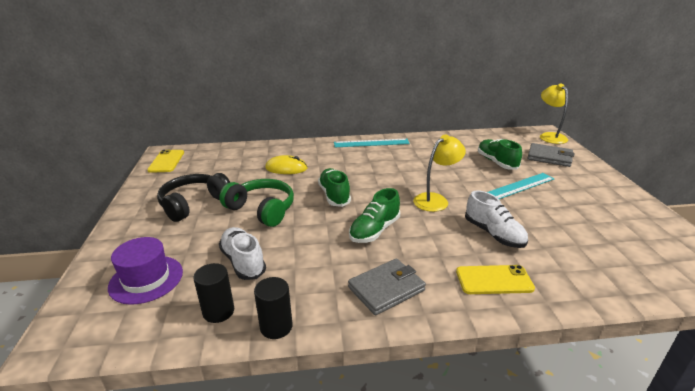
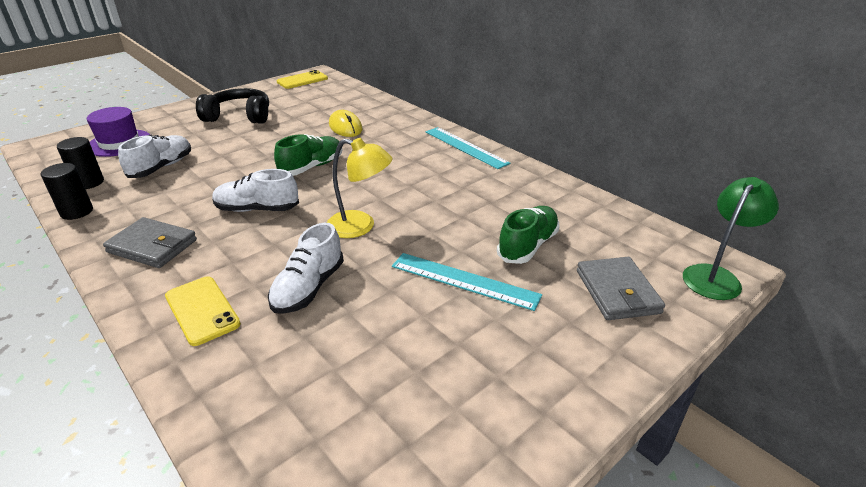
camera: 55 degrees right, 5 degrees up
green headphones [219,179,294,227] -> none
green shoe [349,188,400,243] -> white shoe [212,169,299,212]
yellow lamp [540,83,568,144] -> green lamp [683,177,779,300]

